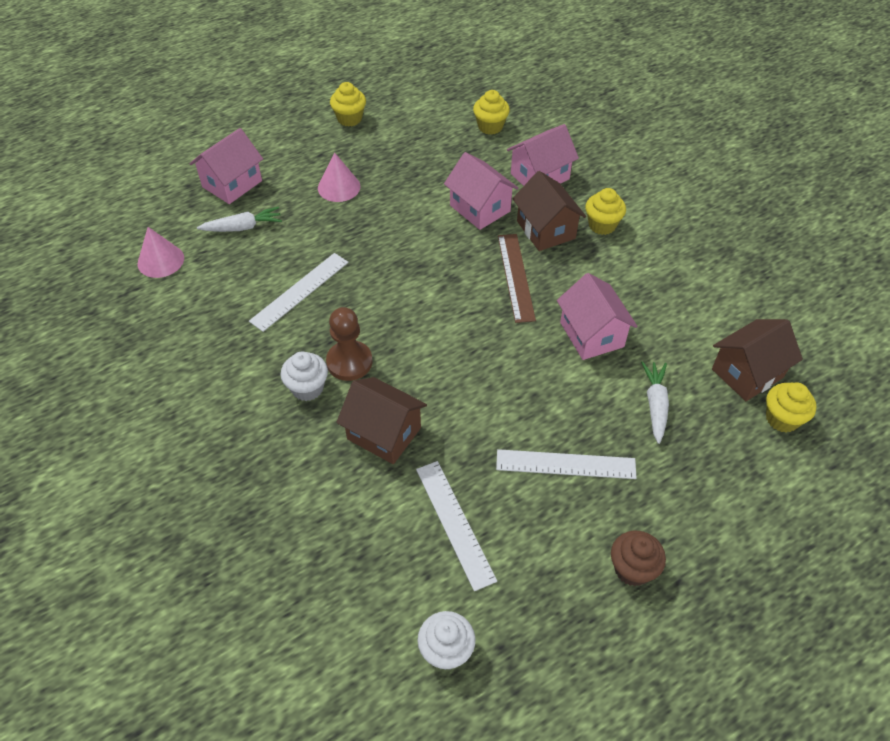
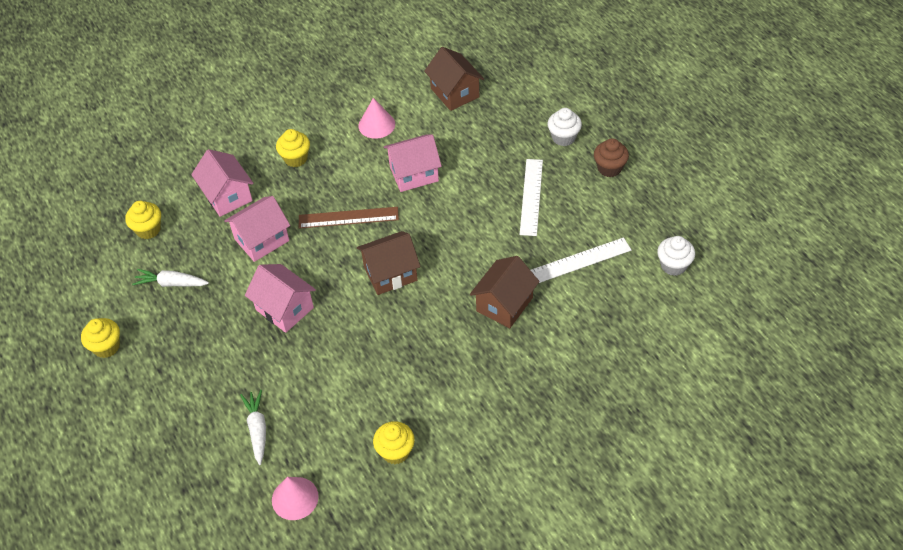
camera: 85 degrees left, 0 degrees up
pink house [190,128,263,204] -> pink house moved to [245,264,316,333]
white ruler [249,253,348,332] -> none
white cupcake [281,351,328,401] -> white cupcake moved to [547,108,582,146]
pink cone [318,153,360,202] -> pink cone moved to [358,98,395,139]
brown pawn [326,307,372,381] -> none
brown house [512,171,586,251] -> brown house moved to [357,231,420,295]
white carrot [641,361,669,444] -> white carrot moved to [132,269,209,287]
yellow cupcake [766,382,816,432] -> yellow cupcake moved to [373,421,415,464]

